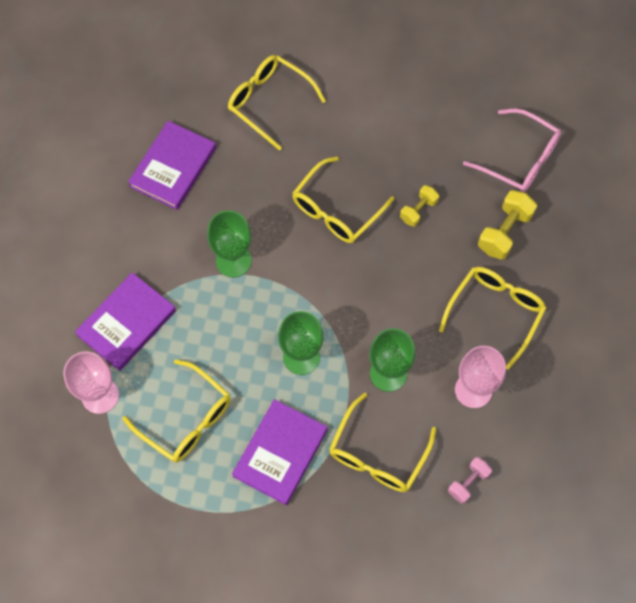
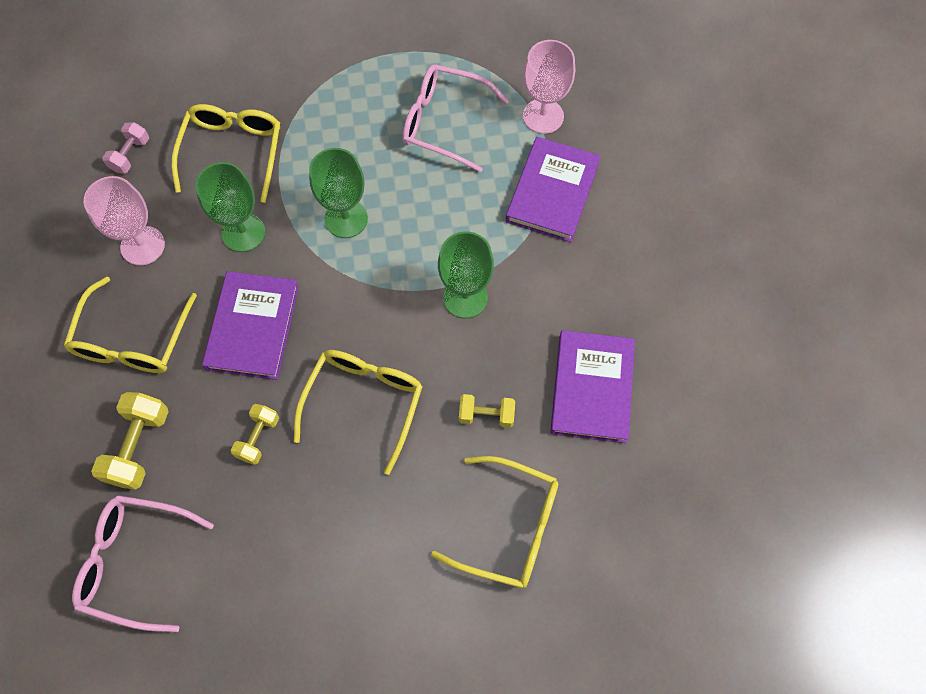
camera: 160 degrees right, 0 degrees up
yellow glasses [123,359,231,463] -> pink glasses [402,65,509,173]
purple book [232,399,328,505] -> purple book moved to [202,271,299,380]
none -> yellow dumbbell [459,394,515,428]

